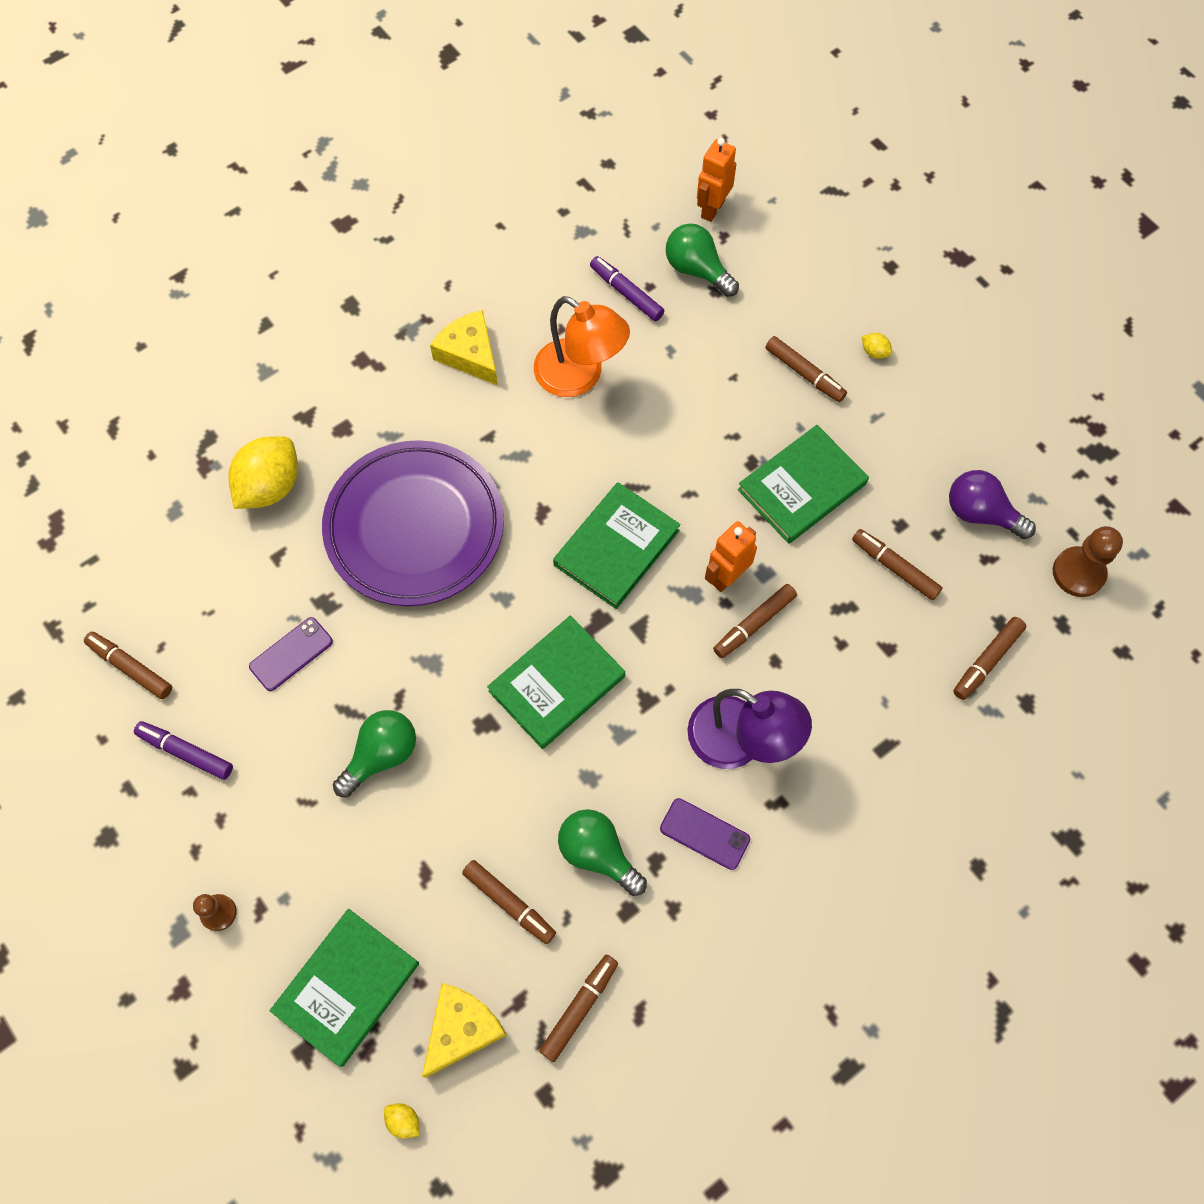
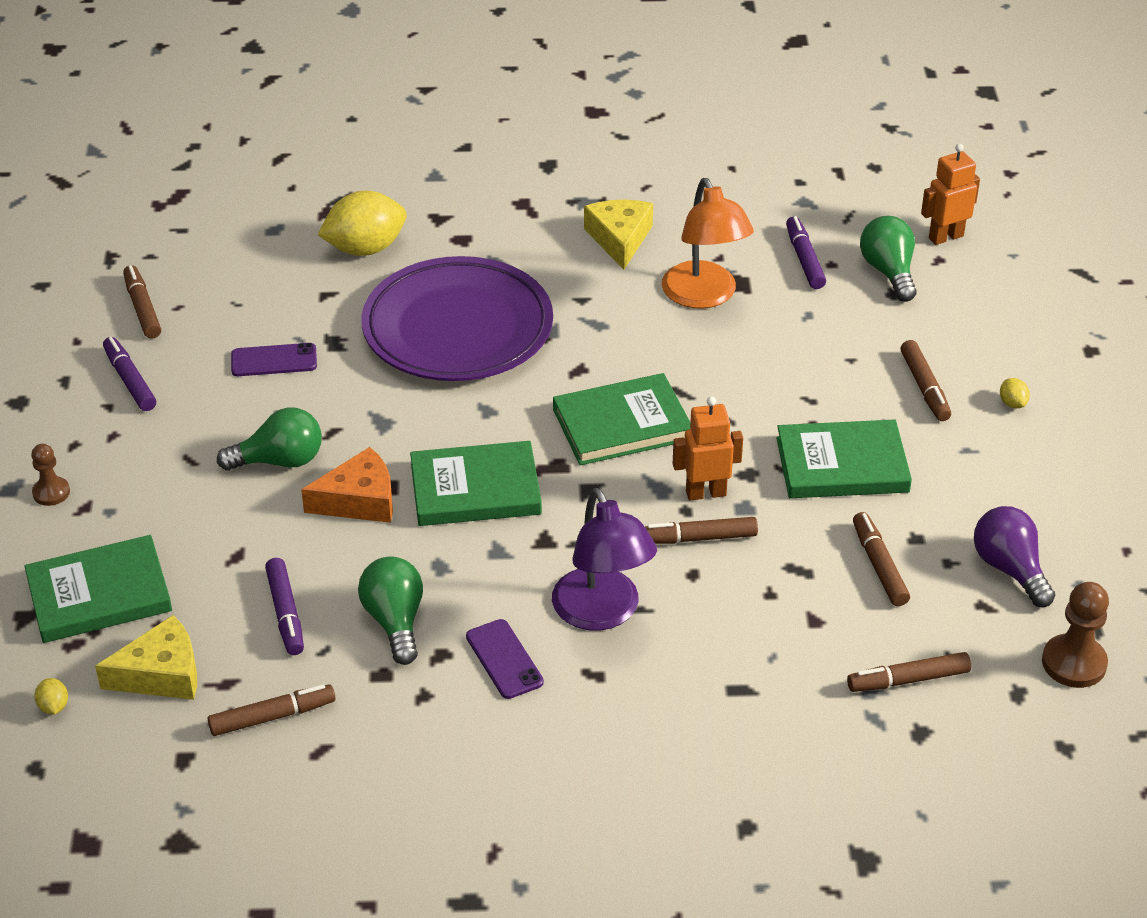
camera: 35 degrees right, 25 degrees down
brown marker [462,860,556,944] -> purple marker [265,558,304,655]
none -> orange cheese [301,447,393,523]

